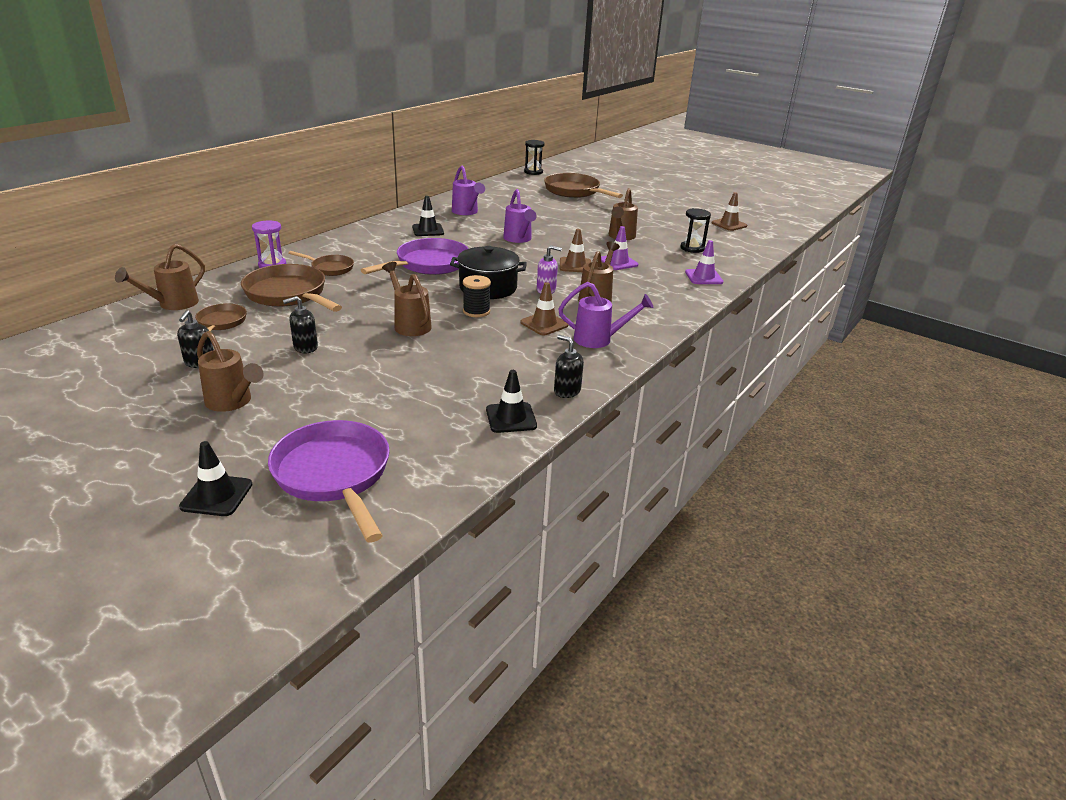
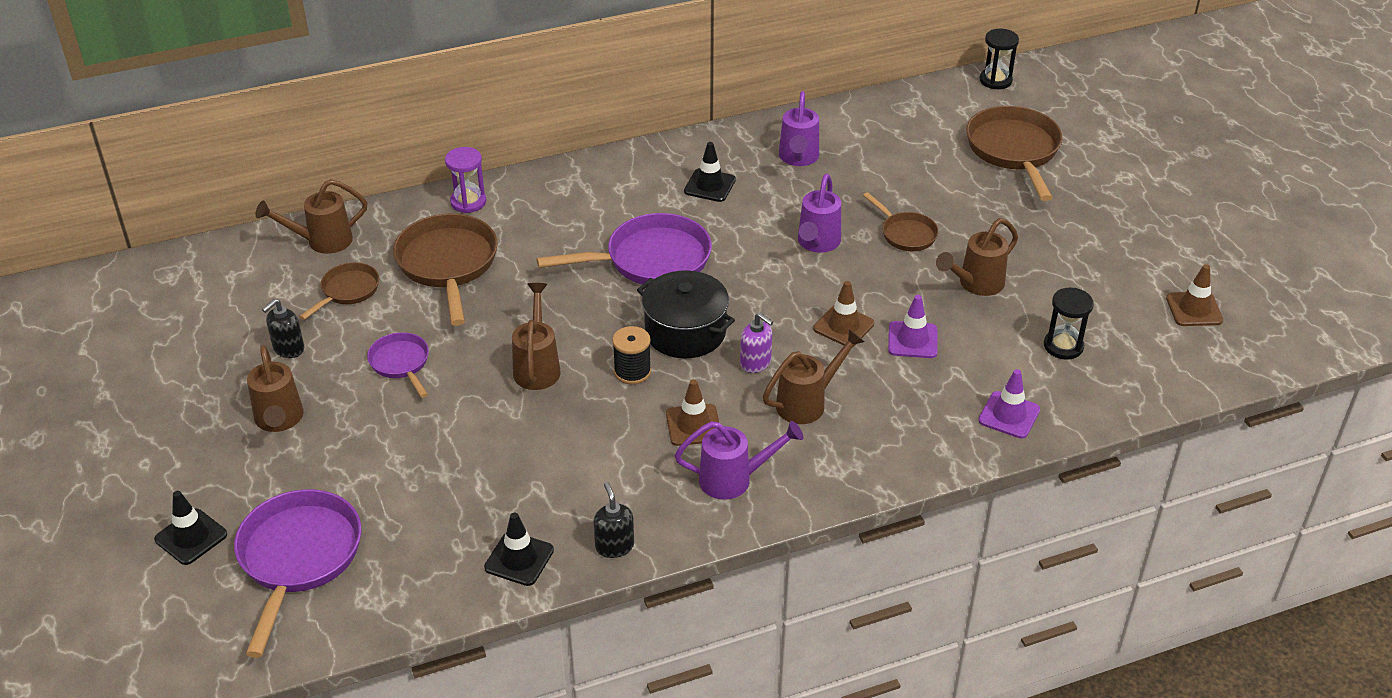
camera: 35 degrees right, 10 degrees up
black soap dispenser [283,296,318,353] -> purple pan [367,332,429,398]
brown pan [288,251,354,276] -> brown pan moved to [863,192,939,251]
purple watering can [558,282,653,348] -> purple watering can turned 45 degrees counterclockwise [675,421,803,499]

